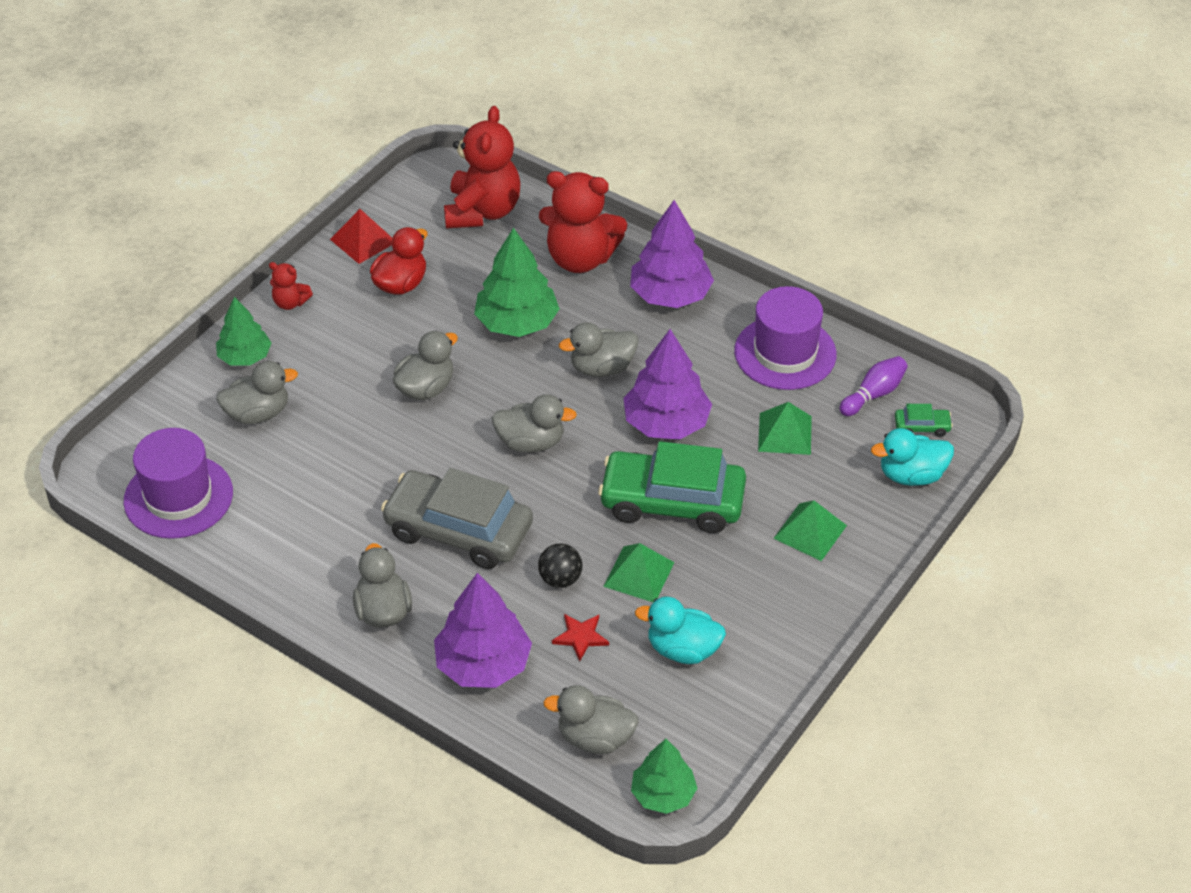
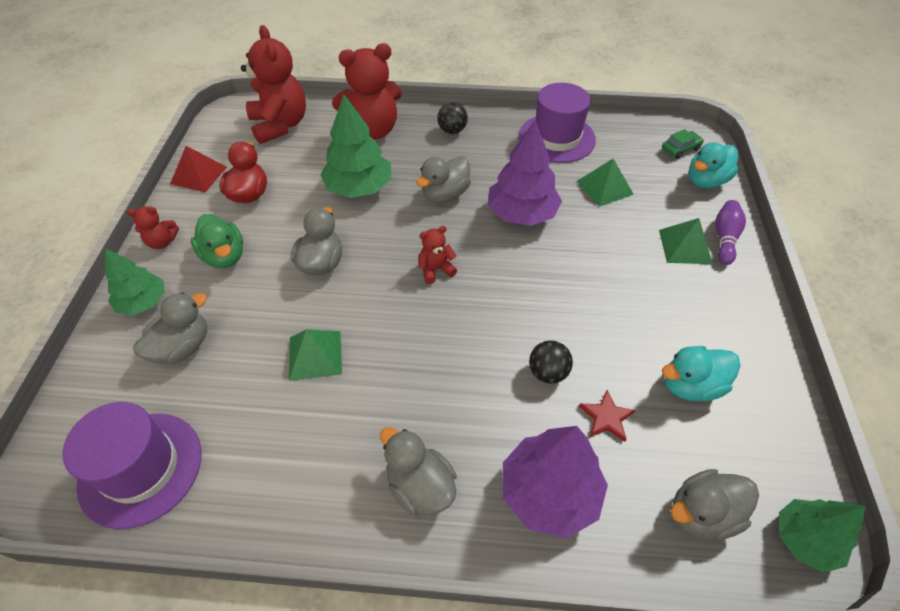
camera: 30 degrees left, 5 degrees up
grey car [381,468,533,569] -> none
grey duck [492,394,577,453] -> red teddy bear [419,226,457,284]
green car [598,441,746,533] -> none
green pyramid [603,543,675,602] -> green pyramid moved to [289,329,342,381]
purple tree [630,200,714,308] -> black ball [437,102,468,134]
purple bowling pin [840,356,908,416] -> purple bowling pin moved to [715,200,746,265]
none -> green duck [191,214,243,268]

